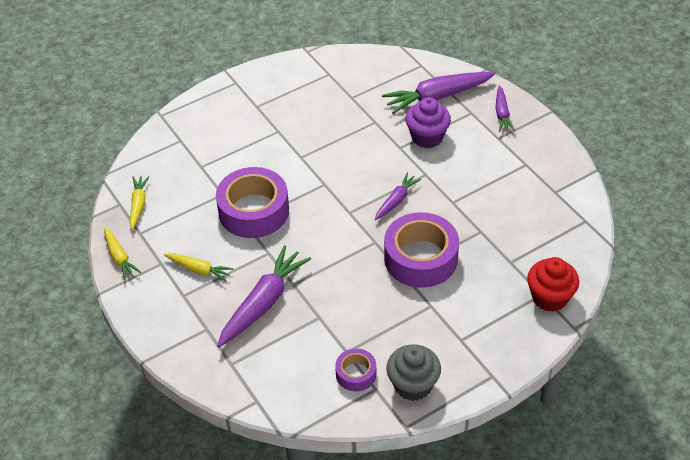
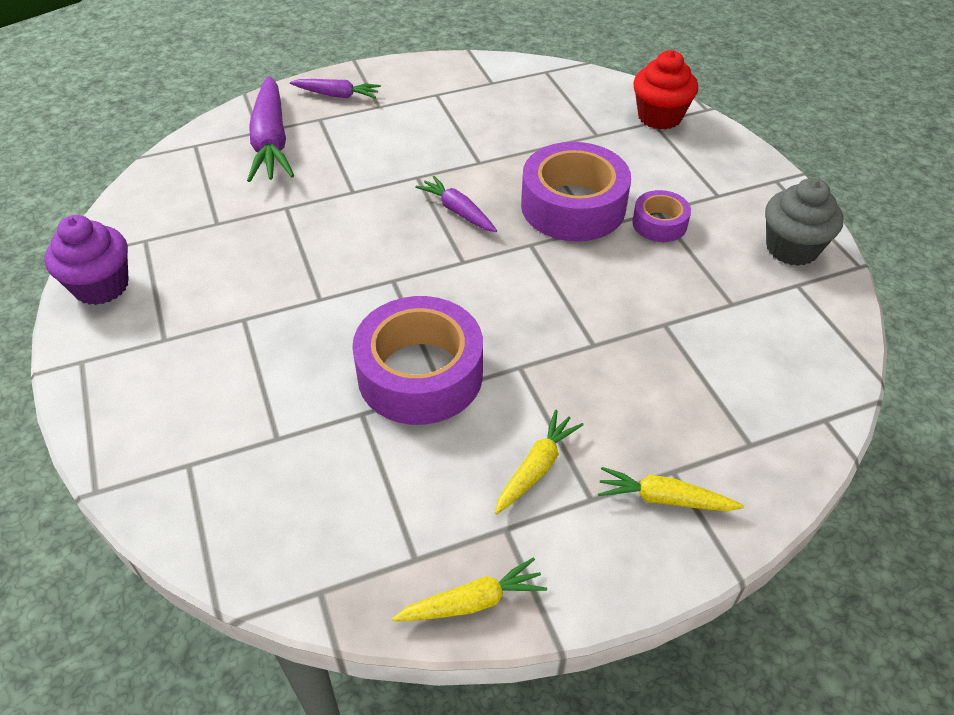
camera: 80 degrees left, 0 degrees up
yellow carrot [130,176,149,230] -> yellow carrot moved to [598,467,744,511]
purple carrot [217,245,311,347] -> none
purple tape [335,348,376,391] -> purple tape moved to [632,190,691,242]
purple cupcake [406,97,451,148] -> purple cupcake moved to [44,215,129,305]

